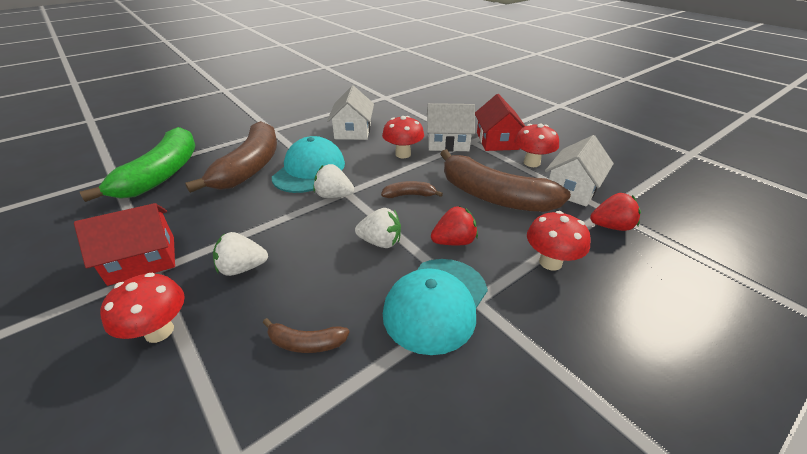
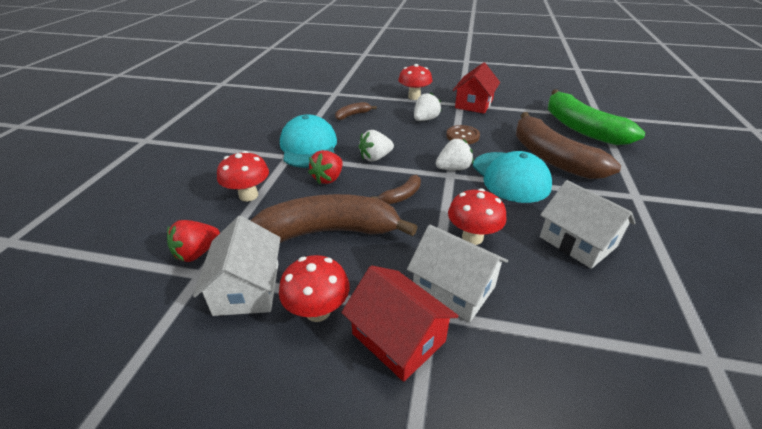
camera: 140 degrees right, 0 degrees up
white house [427,103,475,152] -> white house turned 75 degrees clockwise [407,225,508,322]
none -> brown button [446,125,480,144]

